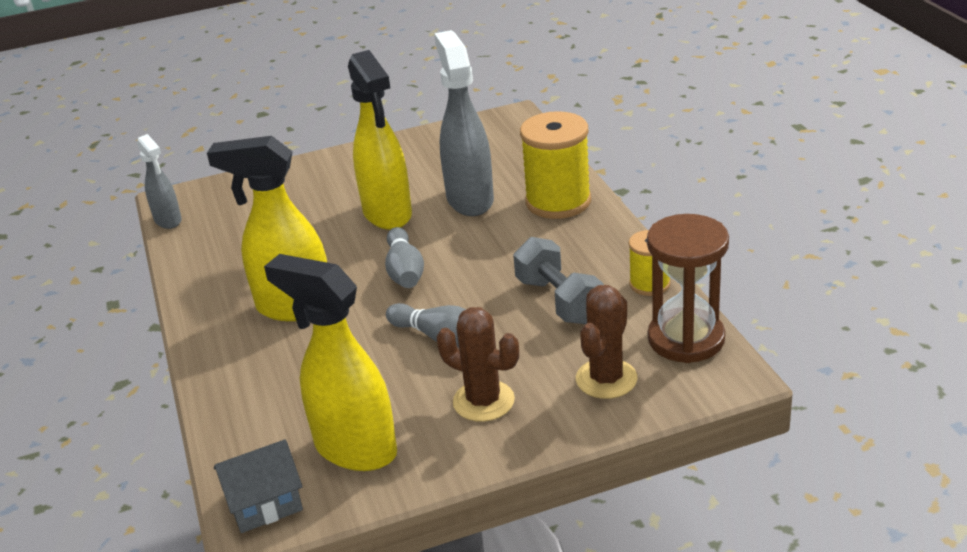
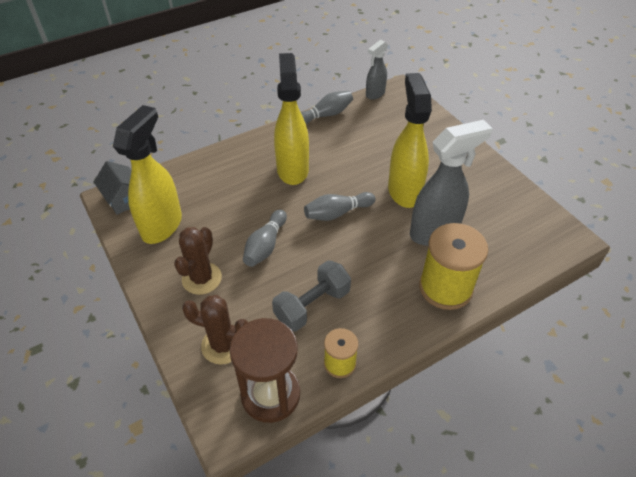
camera: 75 degrees right, 15 degrees up
yellow spray bottle [348,50,412,230] -> yellow spray bottle turned 120 degrees clockwise [388,73,432,208]
none -> grey bowling pin [301,91,353,124]

